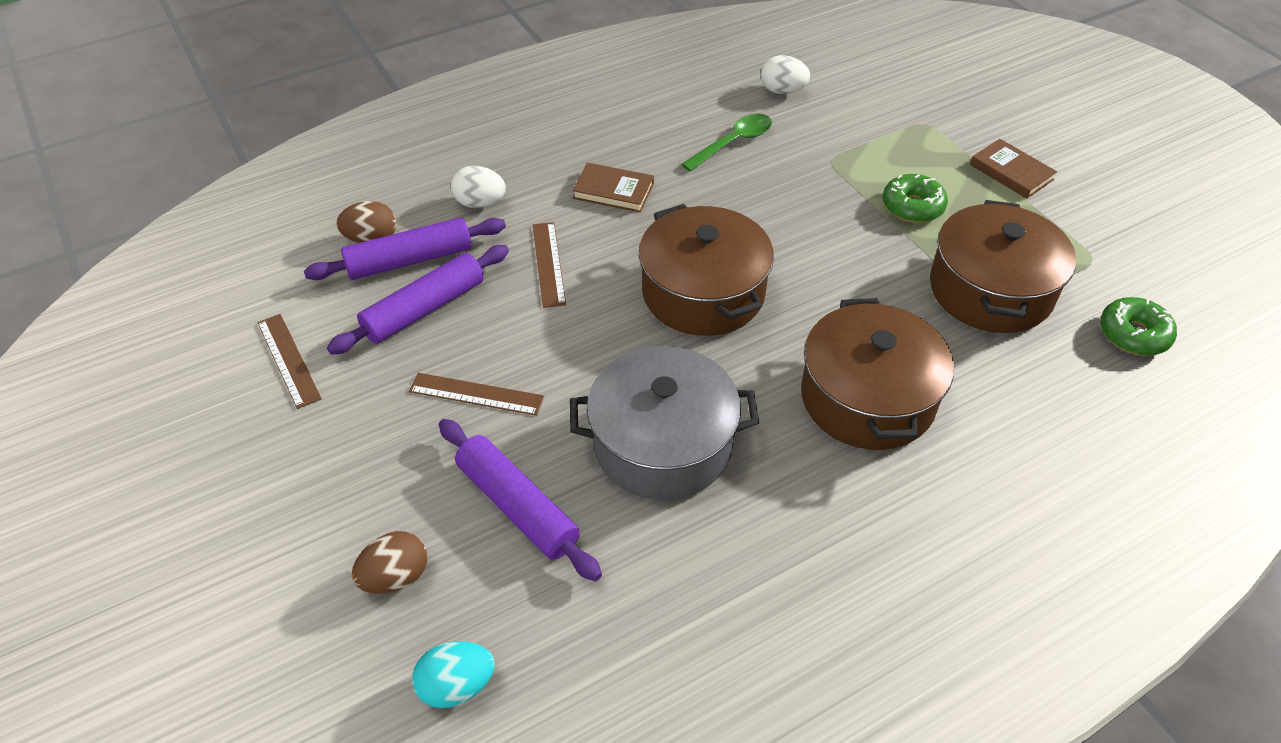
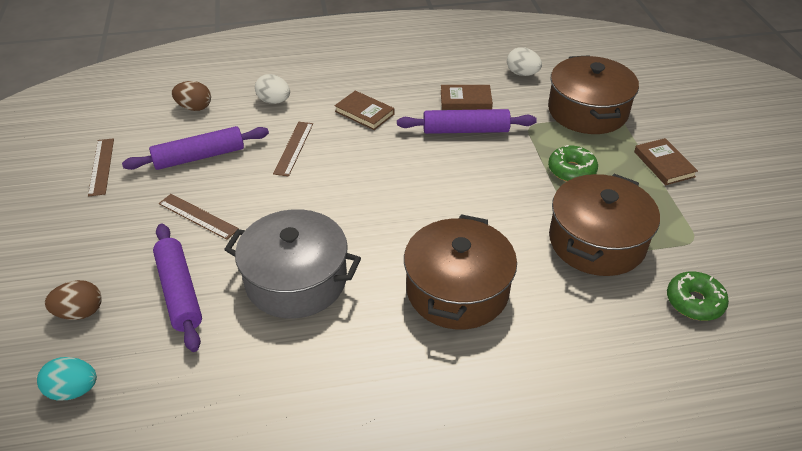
camera: 20 degrees right, 5 degrees down
purple rolling pin [304,218,506,280] -> purple rolling pin moved to [397,109,537,134]
brown pot [639,204,774,336] -> brown pot moved to [548,55,639,134]
green spoon [681,114,772,172] -> brown book [441,85,493,110]

